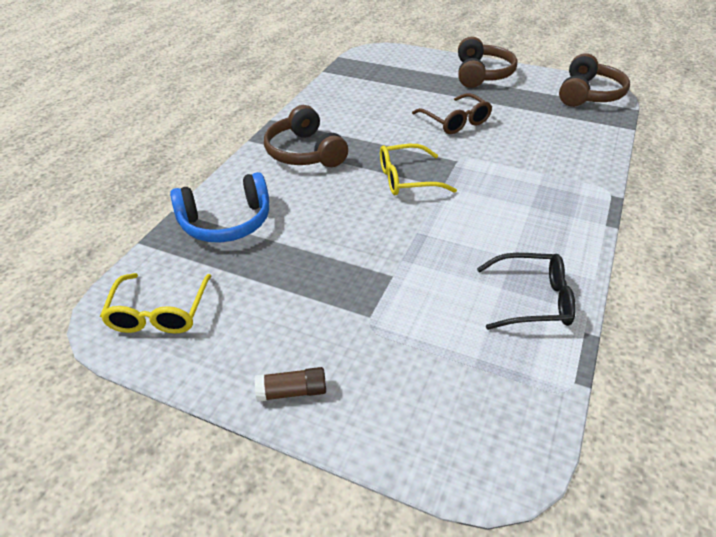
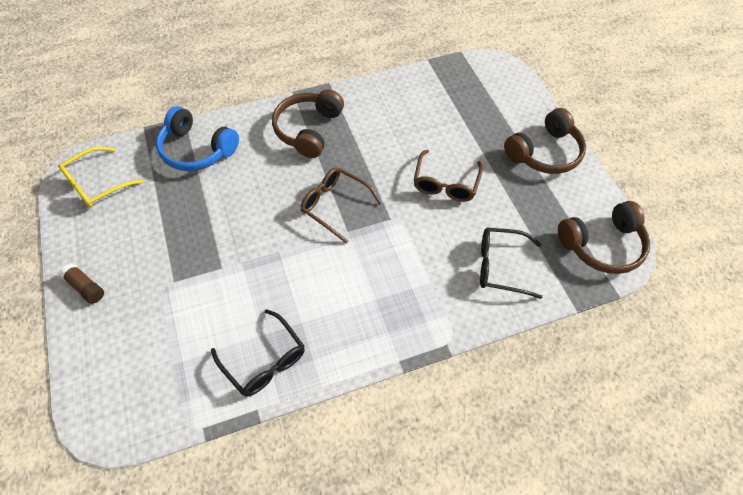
camera: 45 degrees right, 15 degrees up
yellow glasses [380,144,457,195] -> brown glasses [300,167,382,244]
none -> black glasses [480,228,542,299]

